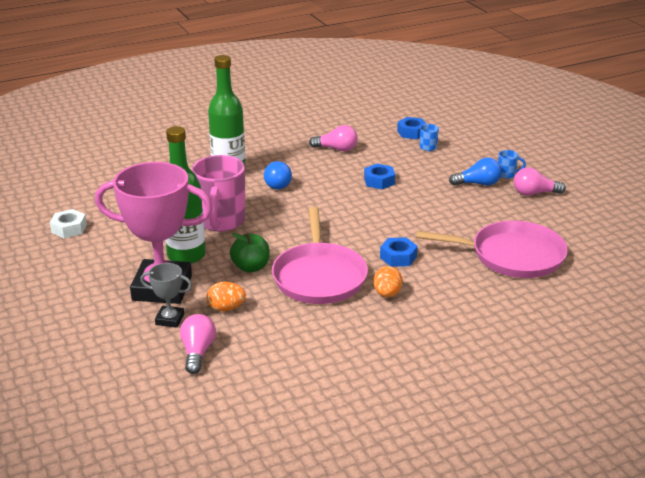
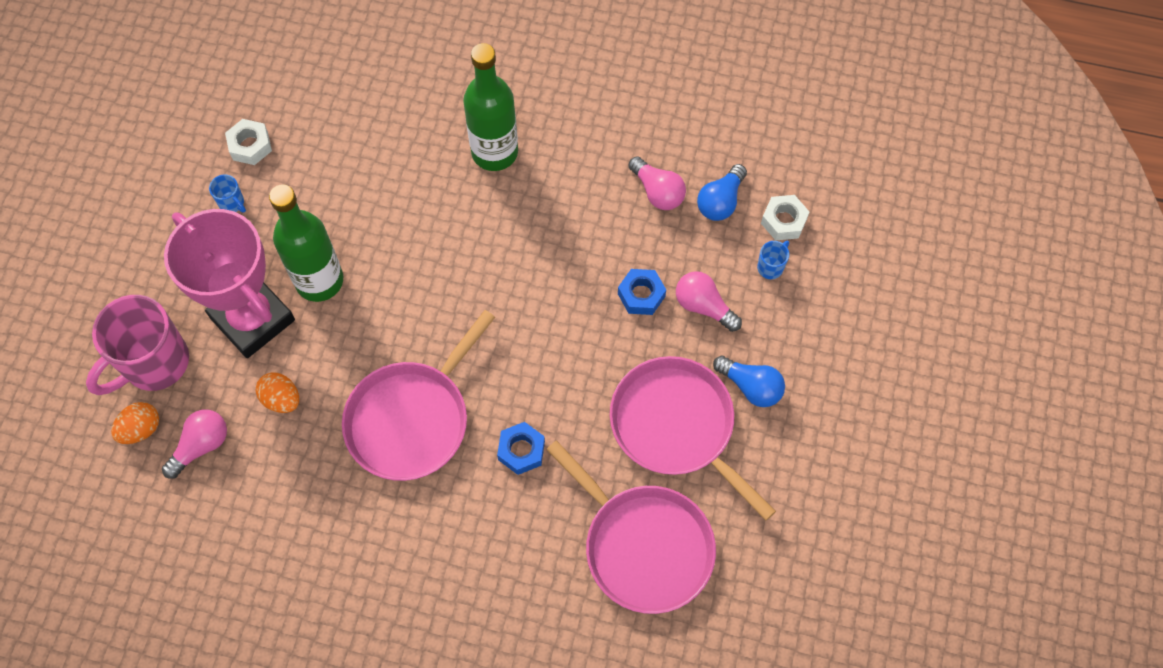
camera: 40 degrees right, 35 degrees up
grey trophy [140,263,192,328] -> none
pink mug [192,155,245,232] -> pink mug moved to [86,295,189,395]
green apple [230,233,270,273] -> none
blue light bulb [264,161,292,189] -> blue light bulb moved to [697,164,747,221]
orange egg [374,266,402,297] -> orange egg moved to [111,402,159,444]
blue nut [397,117,426,139] -> white nut [761,195,809,241]
blue mug [498,150,526,179] -> blue mug moved to [209,174,246,212]
pink light bulb [514,167,566,196] -> pink light bulb moved to [676,271,742,332]
none -> pink pan [610,356,776,521]

